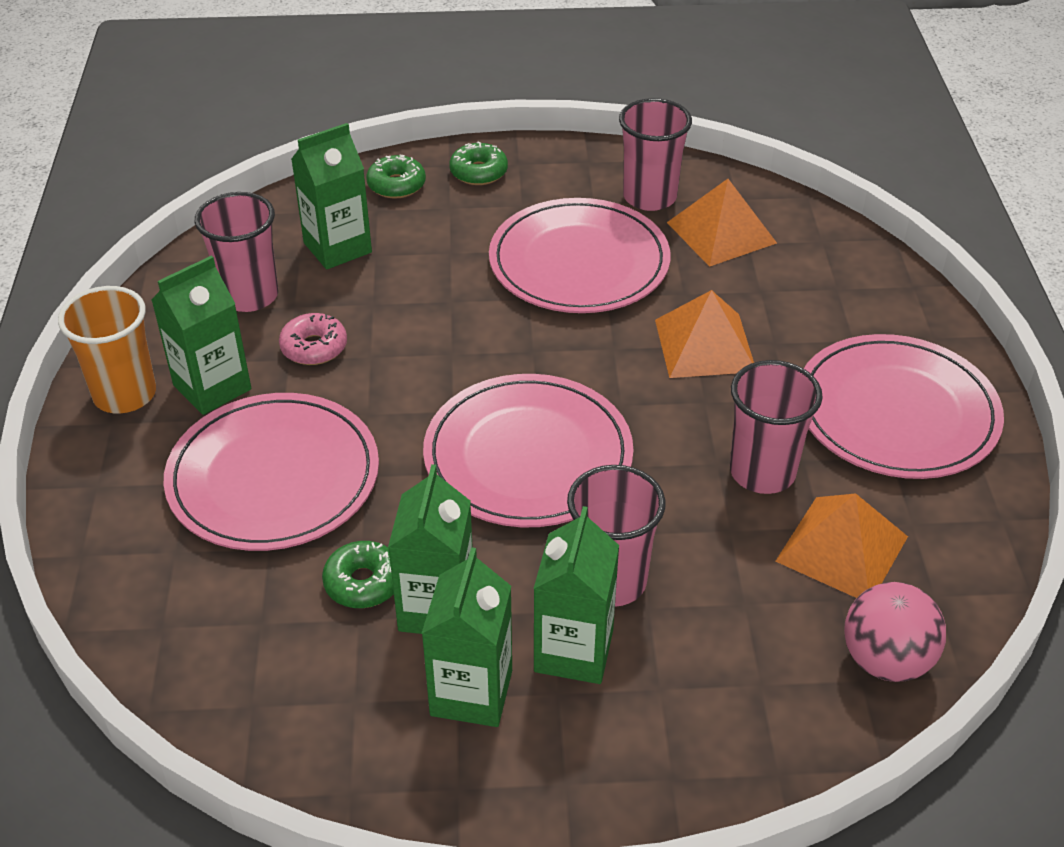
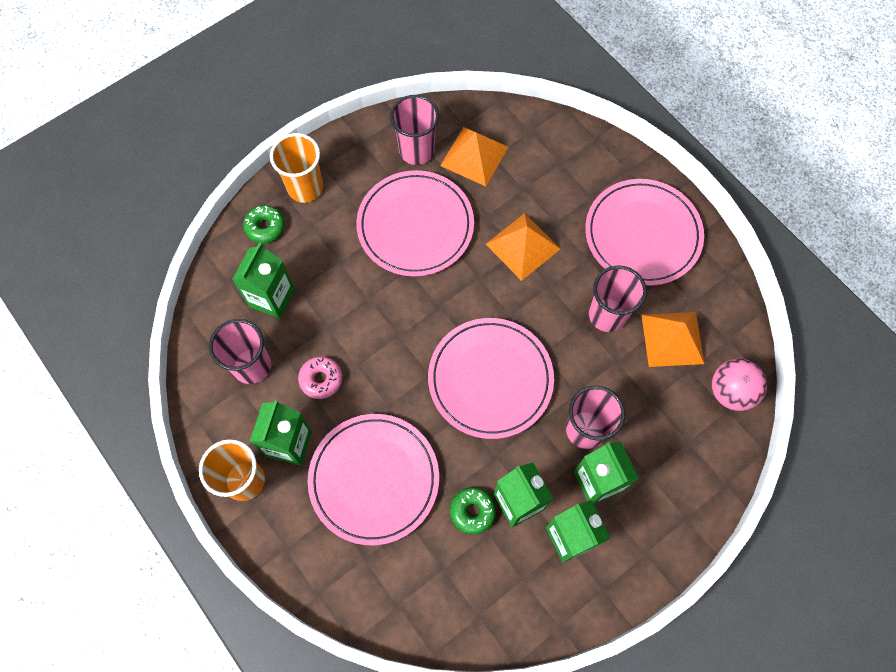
camera: 35 degrees left, 25 degrees up
green donut [449,141,508,185] -> orange cup [270,133,323,203]

